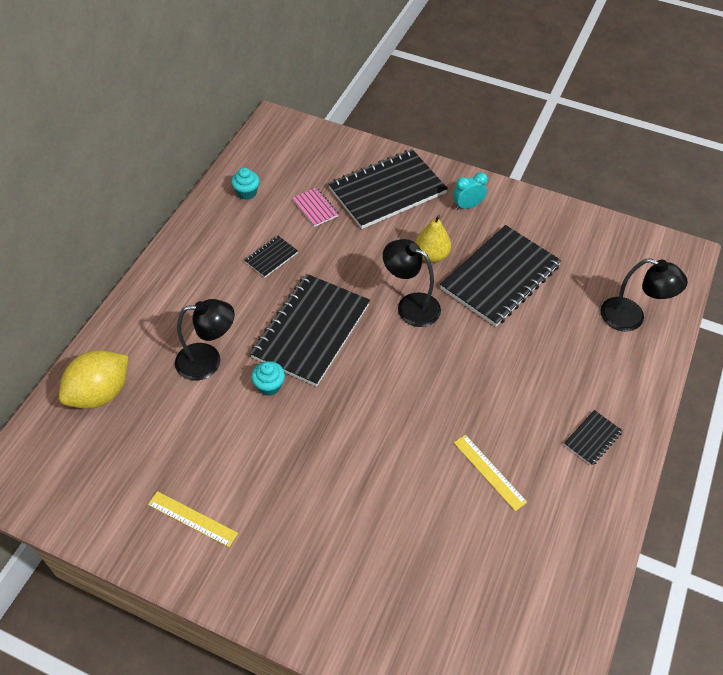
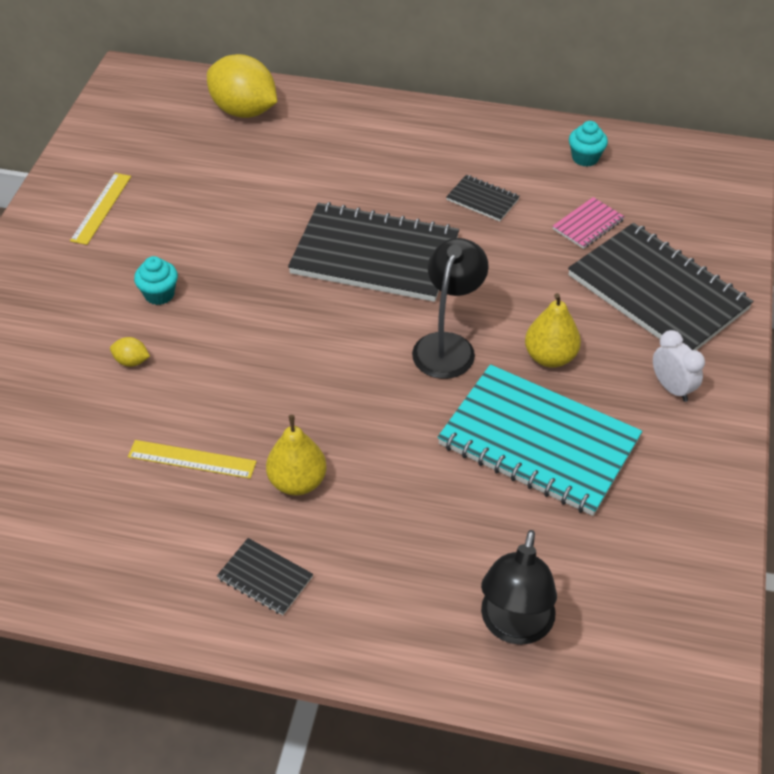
camera: 80 degrees right, 5 degrees down
black lamp [175,299,235,381] -> none
turquoise cupcake [251,361,285,396] -> turquoise cupcake moved to [134,256,178,305]
black notebook [440,225,562,327] -> turquoise notebook [438,364,642,516]
turquoise clock [453,172,488,210] -> white clock [653,330,705,402]
yellow ruler [454,435,527,511] -> yellow ruler turned 60 degrees clockwise [128,440,257,479]
none -> yellow lemon [110,337,150,367]
none -> yellow pear [266,415,327,495]

